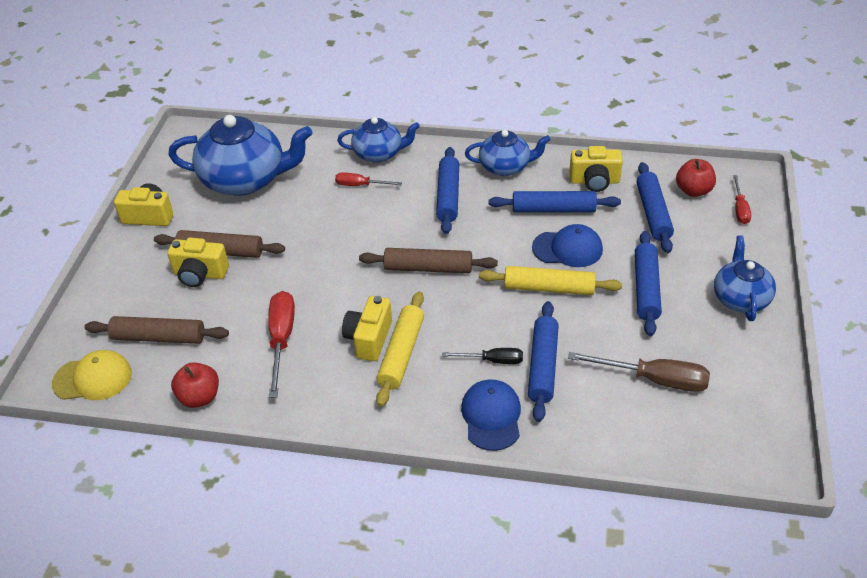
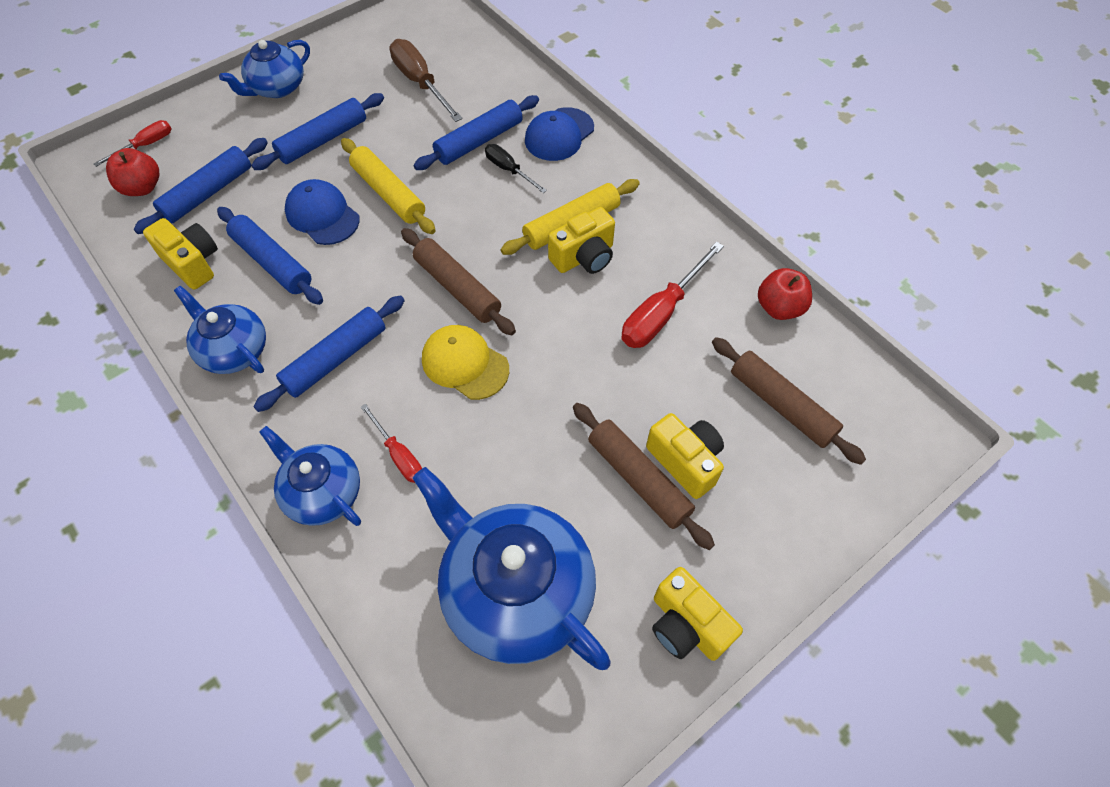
camera: 140 degrees left, 15 degrees up
yellow cap [52,350,132,400] -> yellow cap moved to [422,325,509,400]

